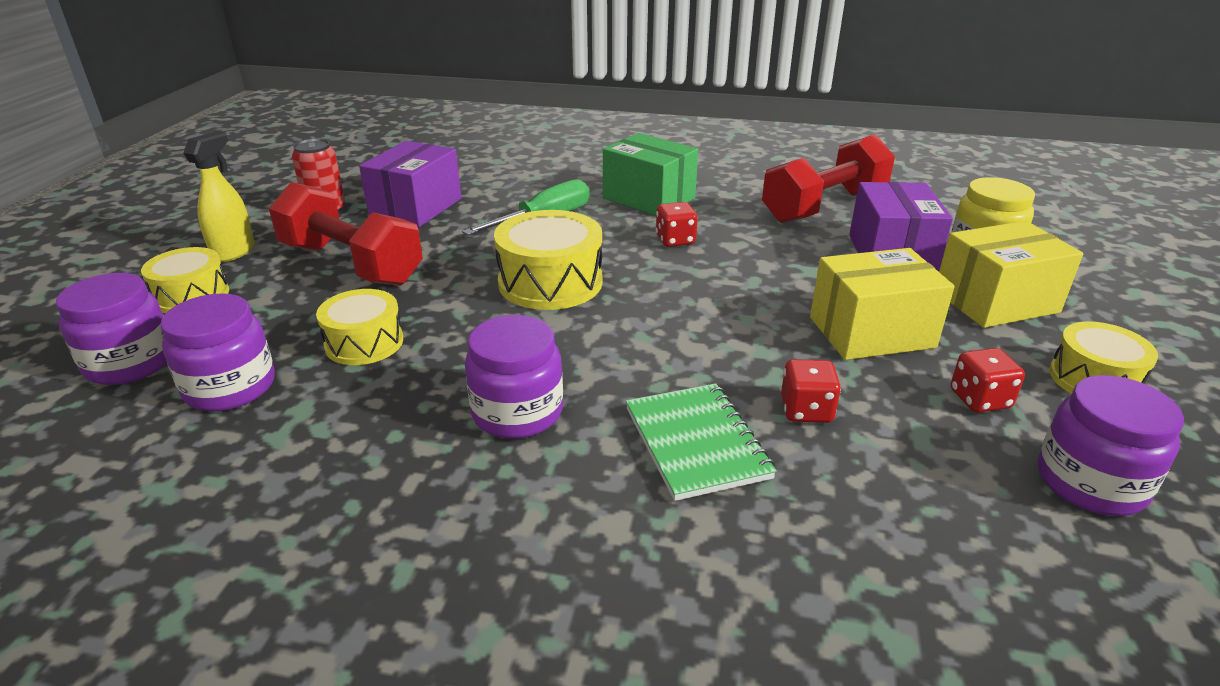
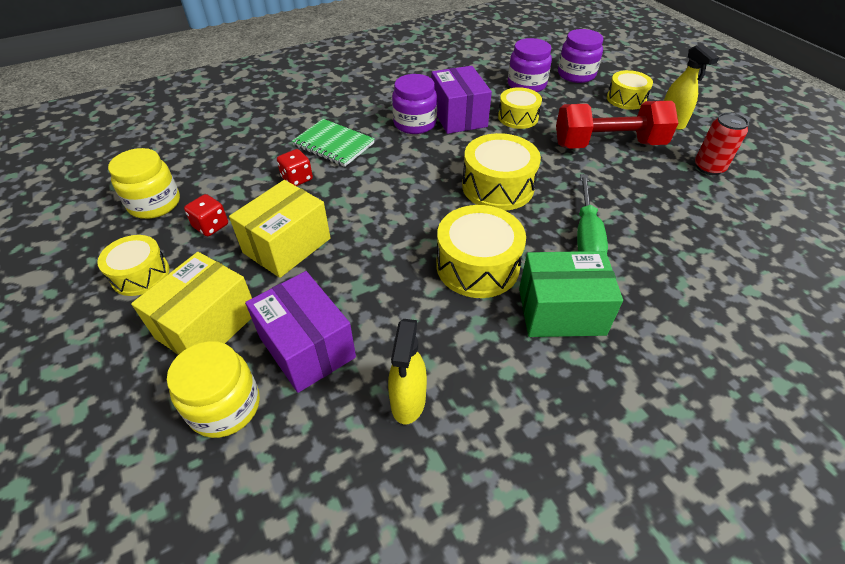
camera: 140 degrees right, 15 degrees up
purple box [359,141,462,227] -> purple box moved to [431,66,492,134]
red dice [656,202,698,247] -> yellow drum [436,205,526,298]
red dumbbell [762,134,895,223] -> yellow spray bottle [388,319,427,424]
purple jar [1038,375,1184,516] -> yellow jar [108,148,180,219]

